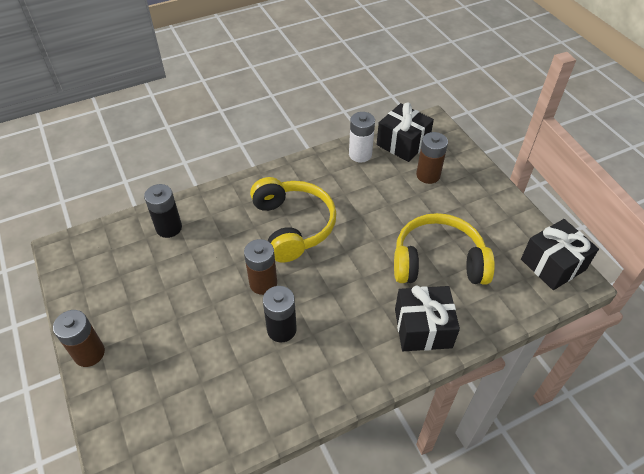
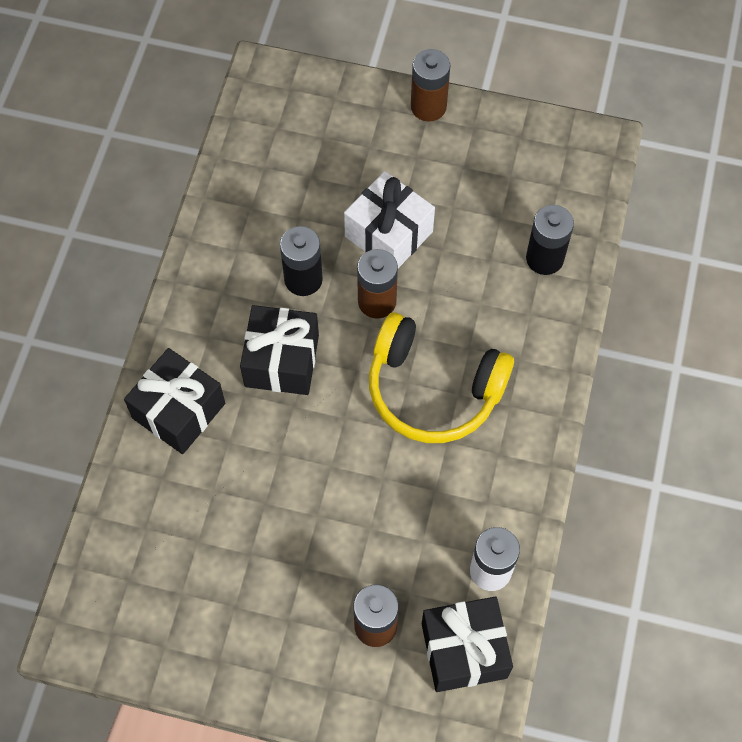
camera: 130 degrees right, 15 degrees up
yellow headphones [394,213,495,284] -> none
black gift [521,219,599,290] -> black gift moved to [240,305,319,395]
none -> white gift [344,171,435,268]

